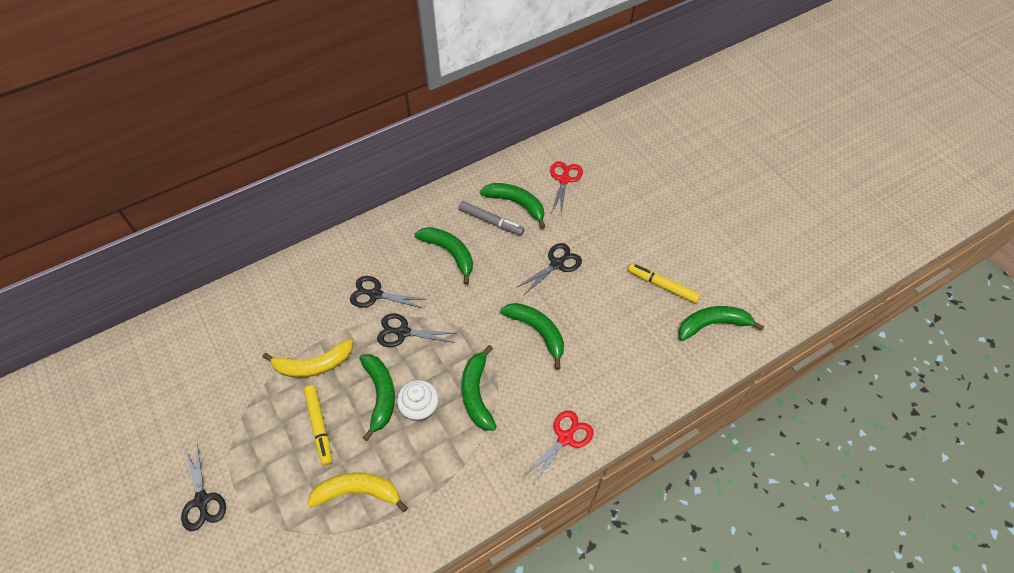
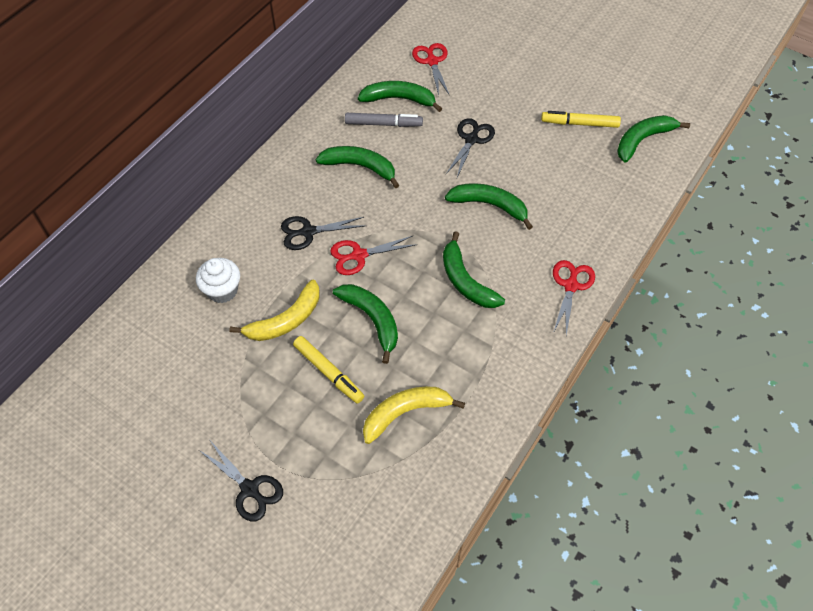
camera: 25 degrees left, 0 degrees up
black scissors [377,313,455,347] -> red scissors [330,236,417,275]
white cupcake [397,380,439,422] -> white cupcake moved to [196,258,240,303]

